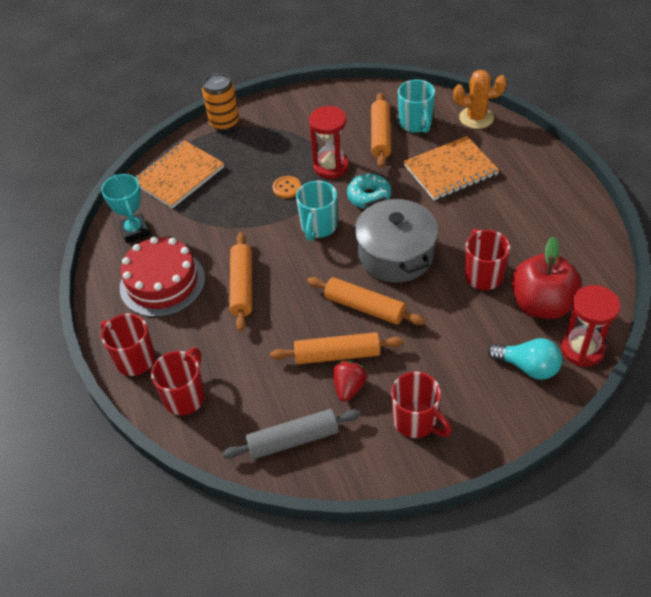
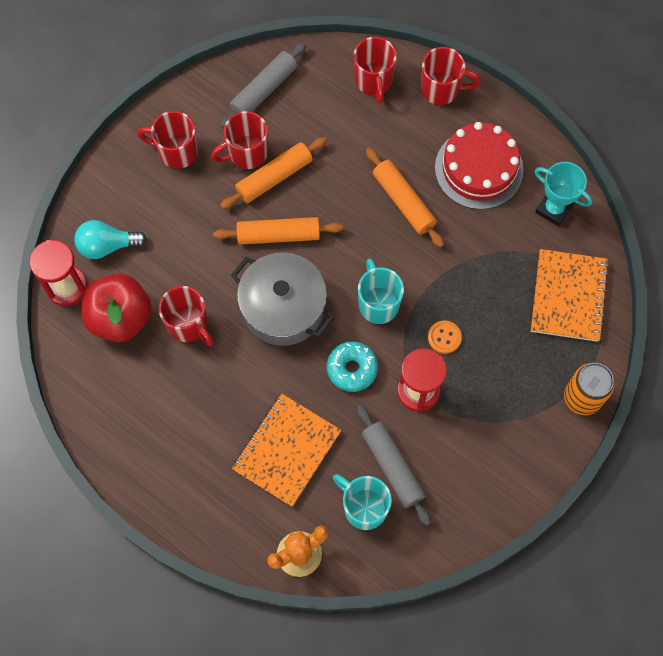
camera: 145 degrees right, 20 degrees up
red strawberry [333,361,367,402] -> red mug [211,111,268,169]
orange rolling pin [371,93,391,168] -> grey rolling pin [357,405,431,526]

